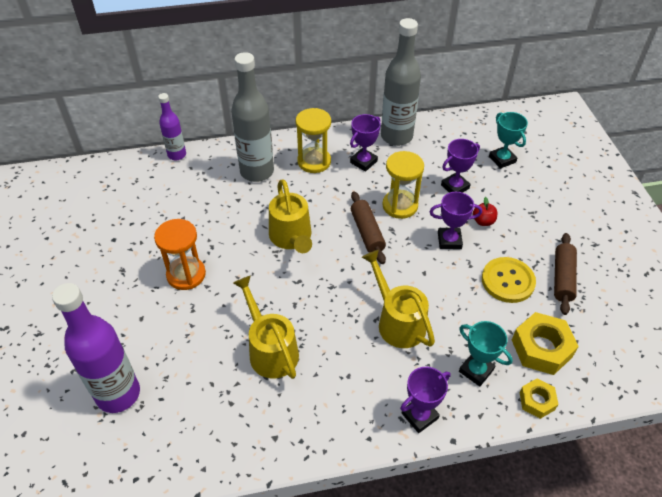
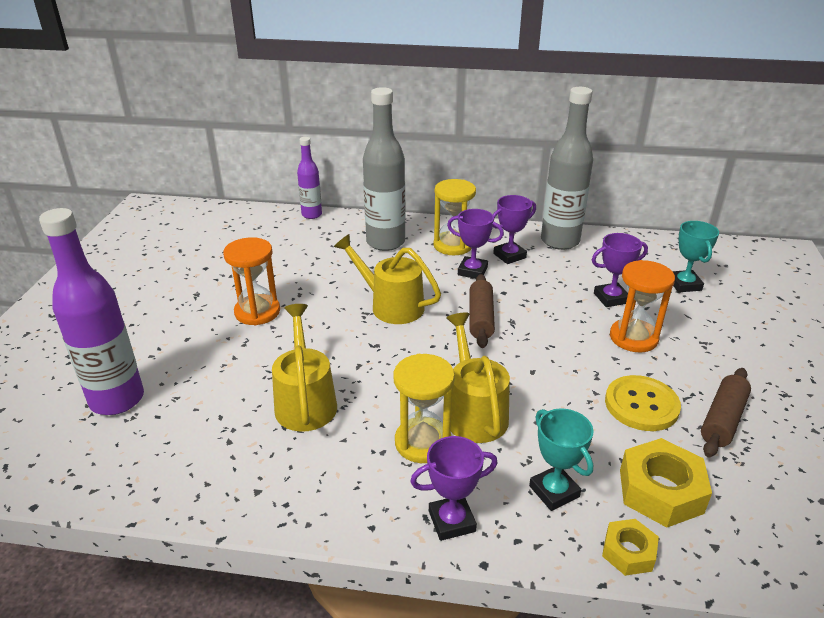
camera: 20 degrees right, 15 degrees down
yellow watering can [269,179,312,253] -> yellow watering can turned 120 degrees clockwise [334,234,441,324]
yellow hourglass [382,151,424,219] -> yellow hourglass moved to [393,354,455,463]
purple trophy [429,192,482,249] -> purple trophy moved to [447,209,504,279]
red apple [473,197,497,226] -> orange hourglass [610,260,675,352]

